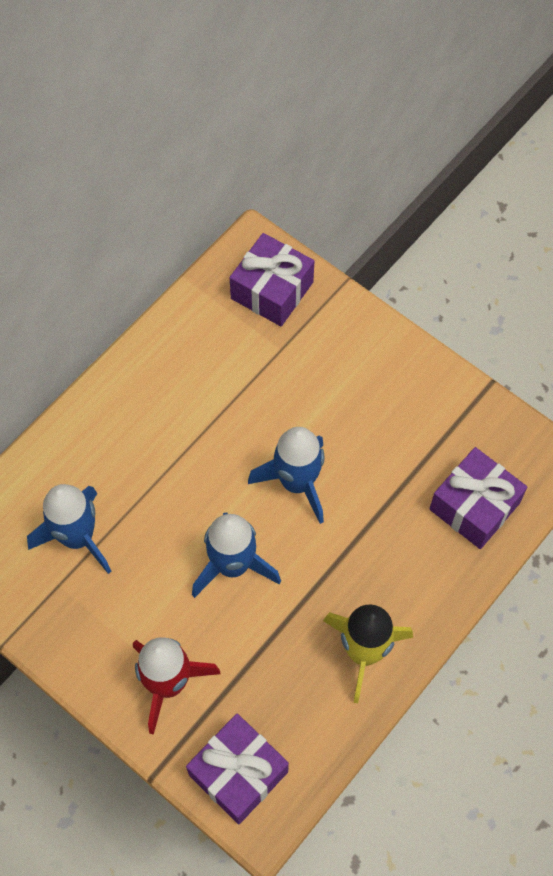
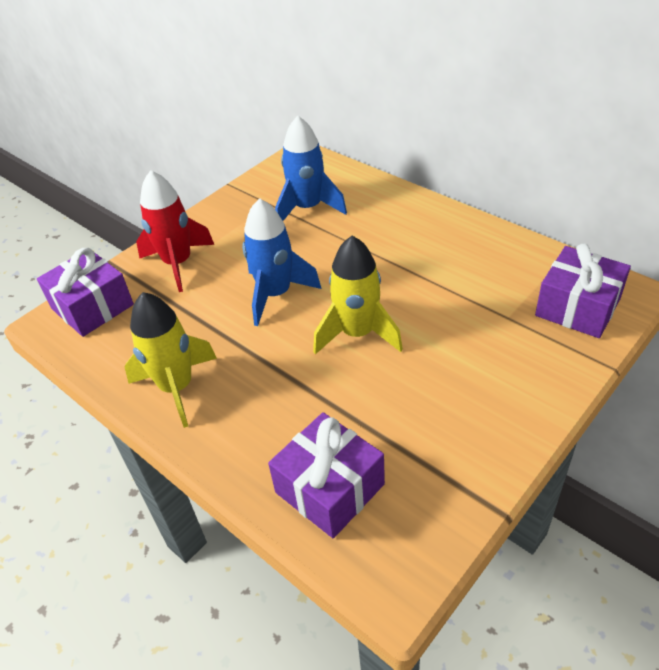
camera: 95 degrees right, 20 degrees down
blue rocket [248,427,325,524] -> yellow rocket [313,236,403,354]

